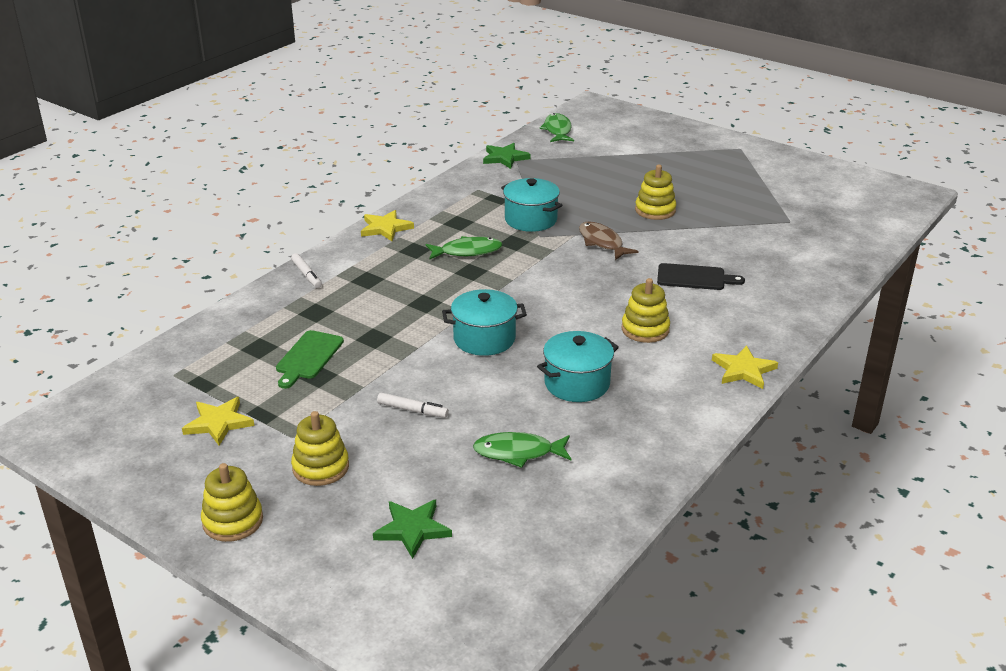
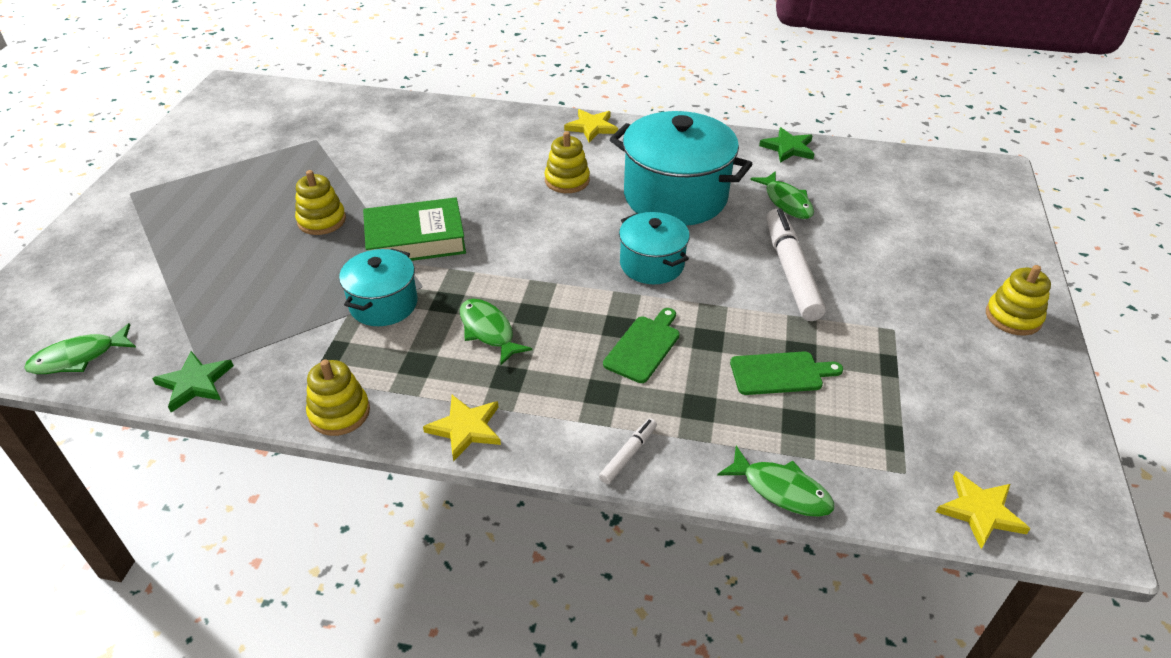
camera: 115 degrees left, 10 degrees up
yellow star [182,397,254,446] -> yellow star moved to [936,471,1030,549]
yellow stacking toy [291,411,349,486] -> yellow stacking toy moved to [306,359,370,436]
green star [373,499,452,559] -> green star moved to [759,127,814,163]
white marker [377,392,449,418] -> white marker [766,208,826,321], size x2.13
turquoise pot [537,331,619,402] -> turquoise pot [610,111,752,226], size x1.77
brown fish [579,221,639,260] -> green book [363,197,466,261]
black cutting board [657,263,745,290] -> none
none -> green cutting board [603,308,680,383]
none -> green fish [717,446,835,517]

